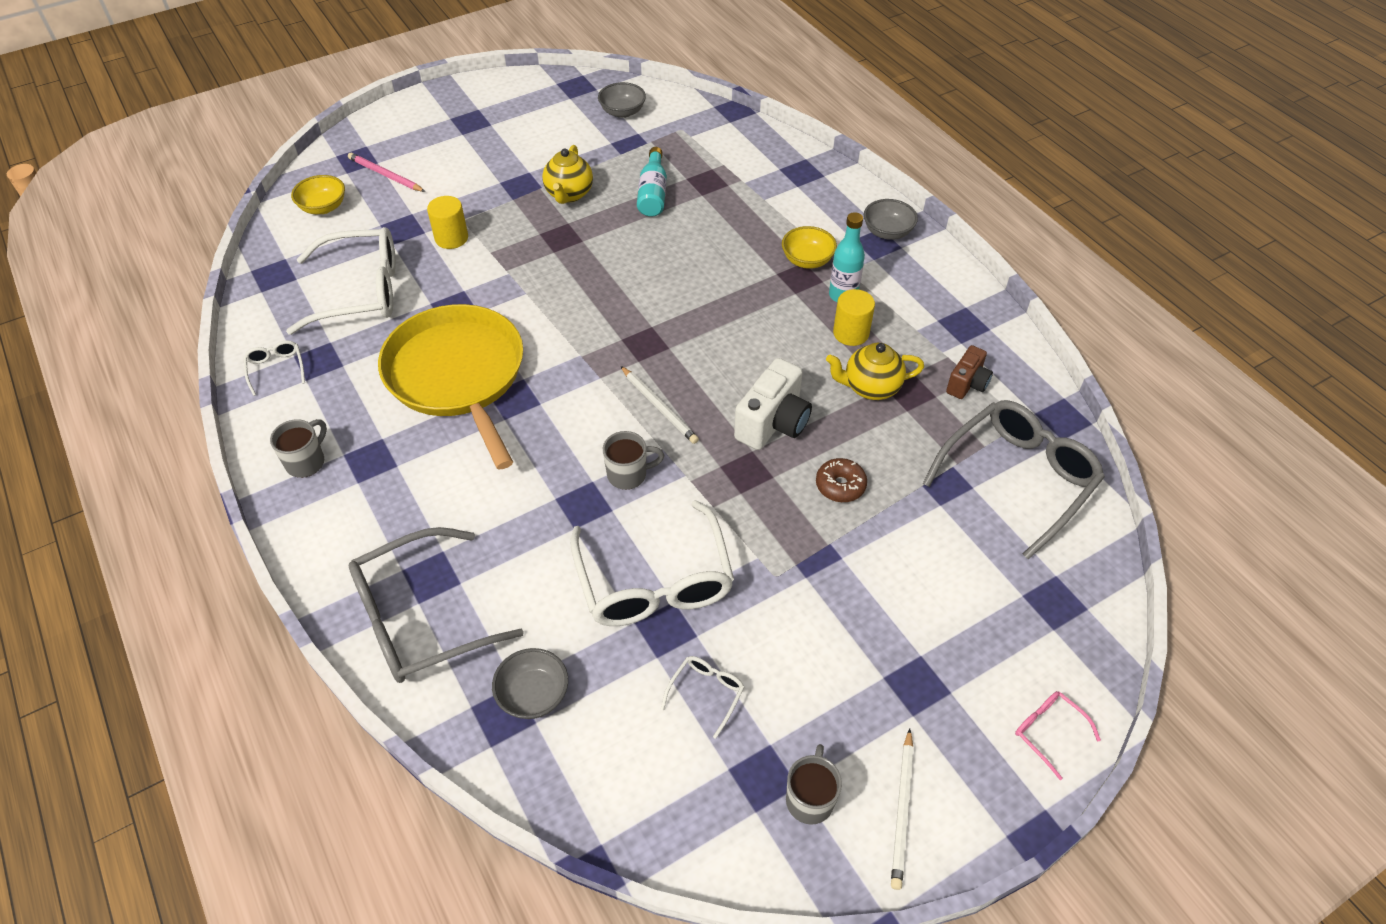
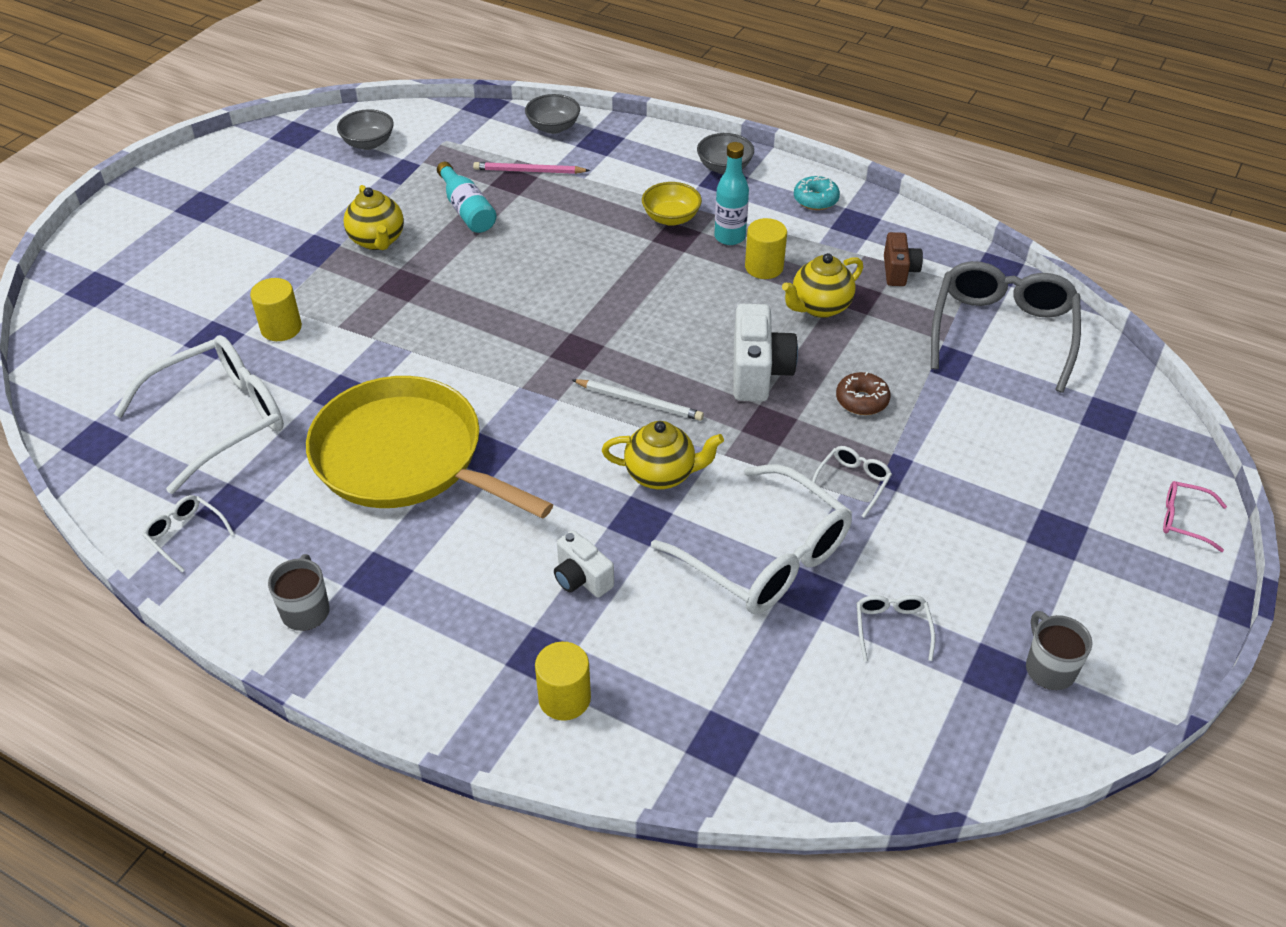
camera: 30 degrees left, 5 degrees down
yellow bowl [291,175,345,214] -> none
pink pencil [348,153,425,192] -> pink pencil moved to [473,162,590,174]
grey glasses [348,527,524,683] -> yellow cylinder [535,642,591,721]
grey bowl [492,648,568,719] -> grey bowl moved to [525,94,580,134]
grey mug [603,431,664,490] -> yellow teapot [602,421,724,490]
white pencil [891,729,913,890] -> none
none -> white camera [554,530,614,597]
none -> turquoise donut [794,176,840,210]
none -> white glasses [809,446,892,518]

